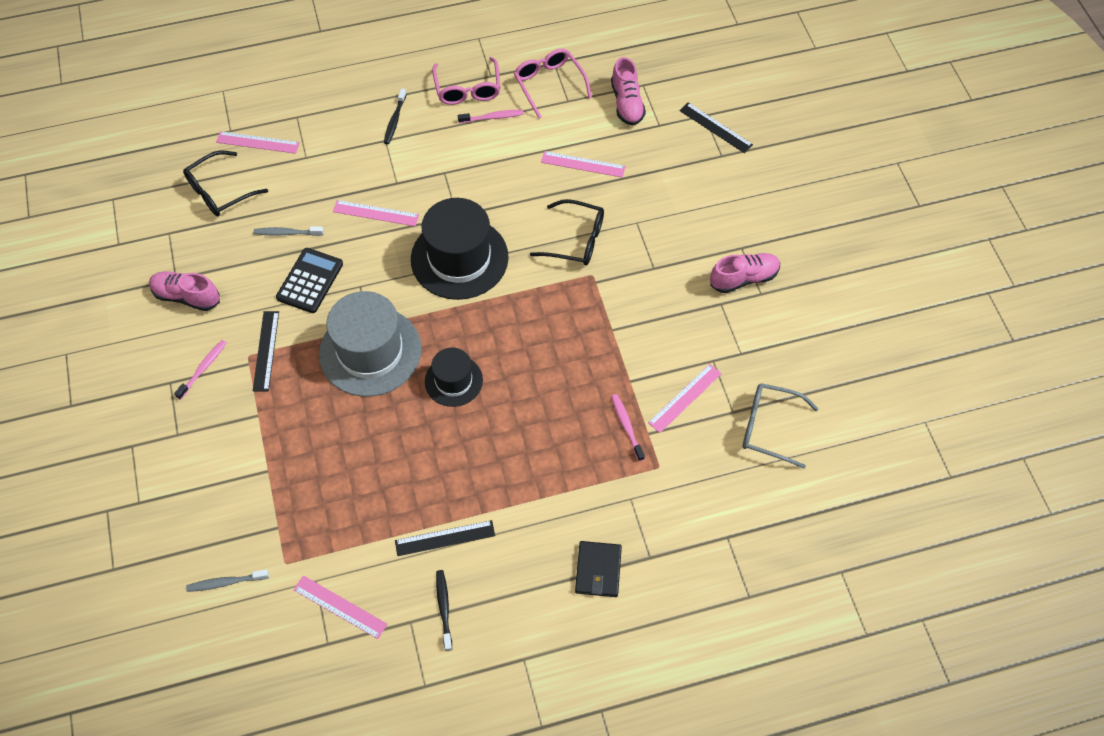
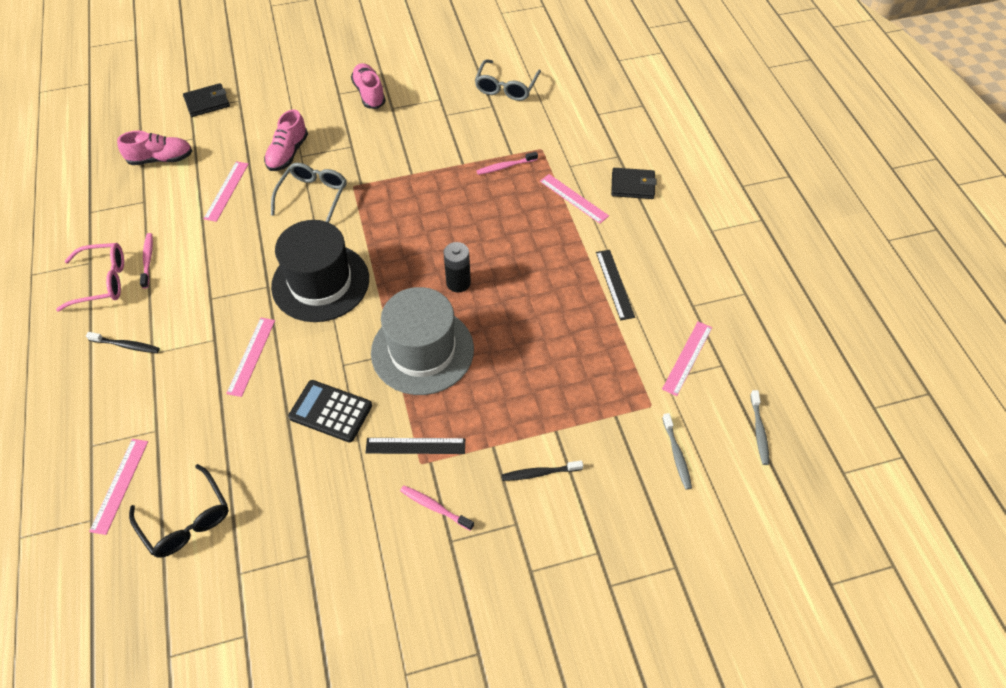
camera: 90 degrees left, 5 degrees down
pink shoe [149,271,220,311] -> pink shoe moved to [264,110,308,171]
grey toothbrush [253,226,324,236] -> grey toothbrush moved to [750,390,769,465]
black hat [425,347,483,407] -> black battery [443,242,471,292]
black toothbrush [436,570,452,651] -> black toothbrush moved to [501,460,583,481]
pink glasses [514,49,592,119] -> none
black glasses [530,199,604,266] -> grey glasses [271,163,347,223]
pink ruler [648,364,722,433] -> pink ruler moved to [540,174,609,224]
black ruler [679,102,753,153] -> black wallet [183,83,230,117]

